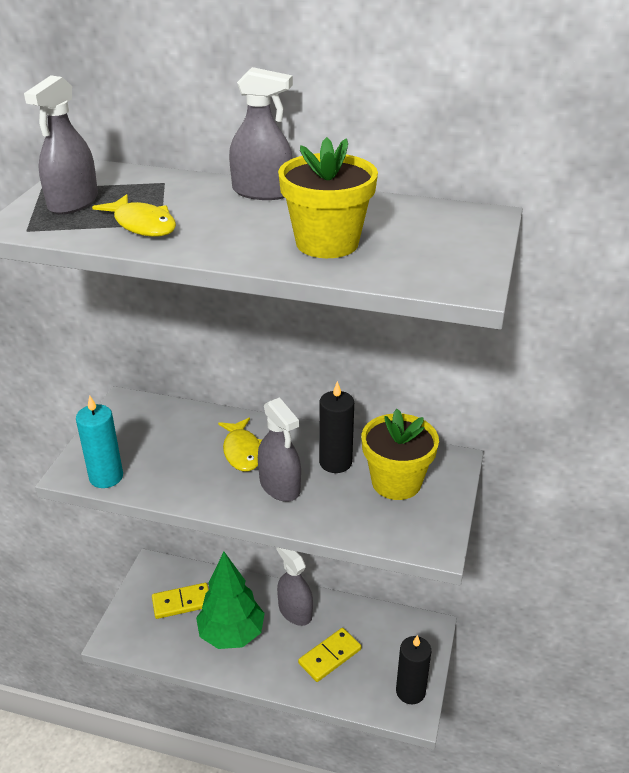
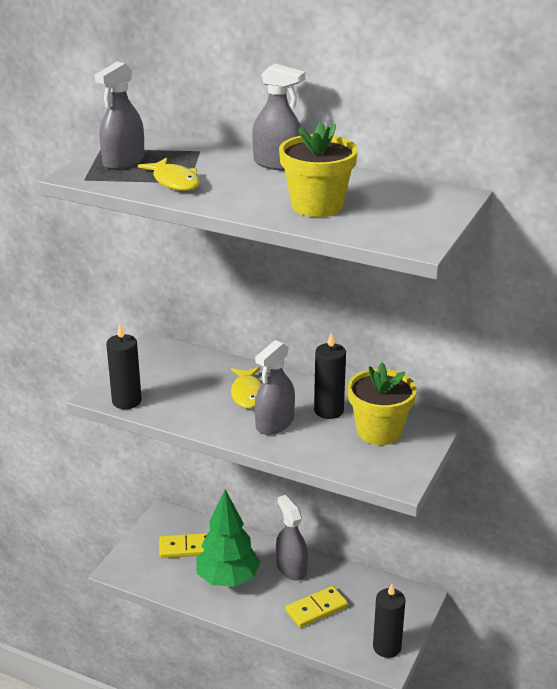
camera: 10 degrees right, 5 degrees down
turquoise candle [76,395,123,488] -> black candle [106,324,142,409]
grey spray bottle [258,397,301,502] -> grey spray bottle turned 60 degrees clockwise [255,340,295,435]

